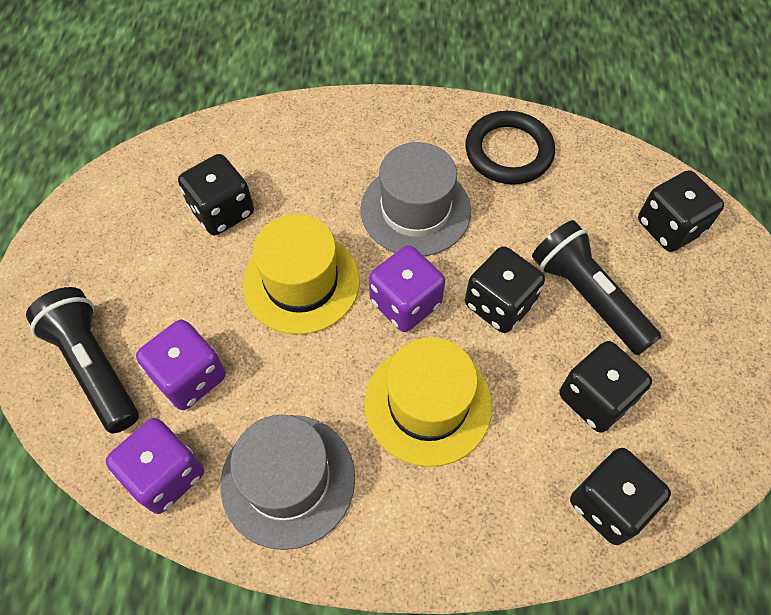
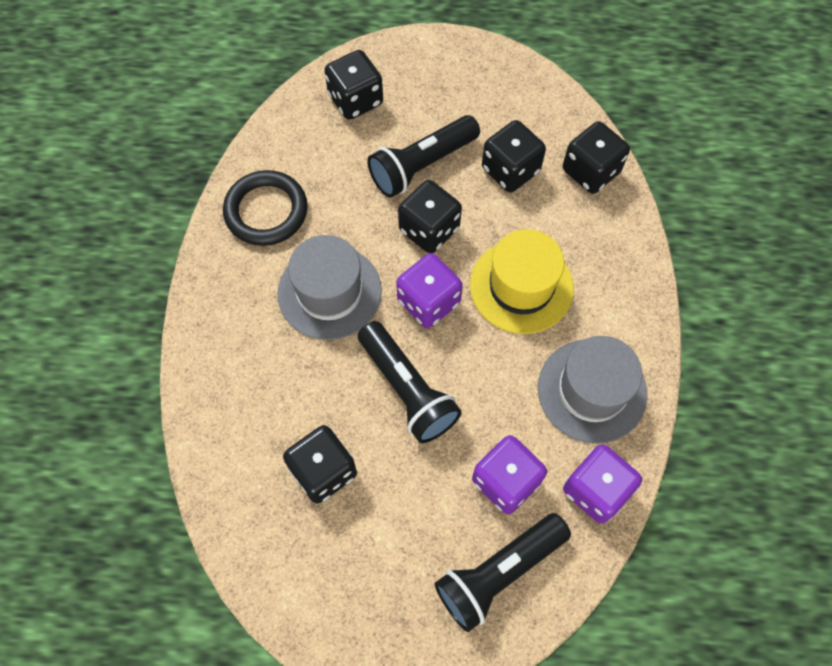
camera: 90 degrees left, 5 degrees up
yellow hat [243,214,360,335] -> black flashlight [358,321,462,443]

